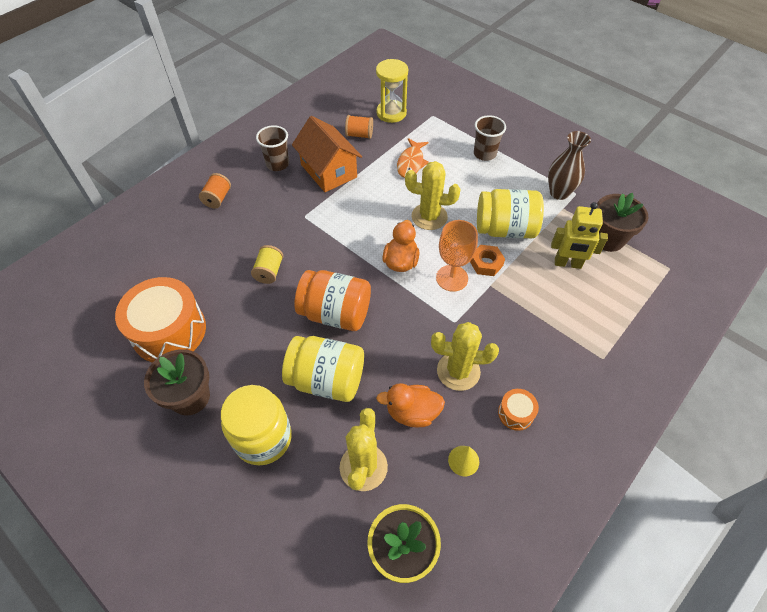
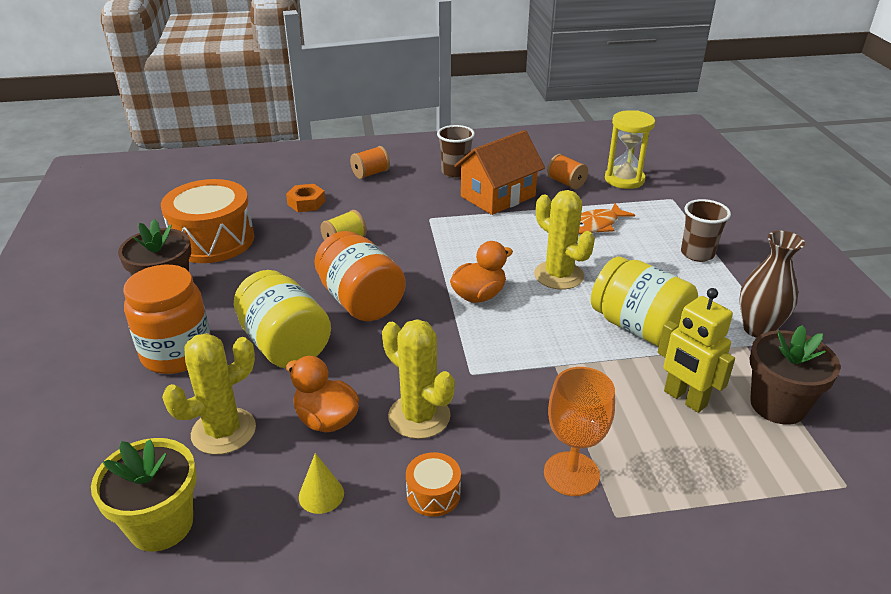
camera: 40 degrees right, 20 degrees down
yellow jar [221,385,292,465] -> orange jar [123,265,211,374]
orange house [292,116,362,192] -> orange house turned 45 degrees clockwise [454,130,545,215]
orange goblet [436,220,478,292] -> orange goblet moved to [544,367,615,496]
orange nut [470,245,505,276] -> orange nut moved to [286,184,325,212]

